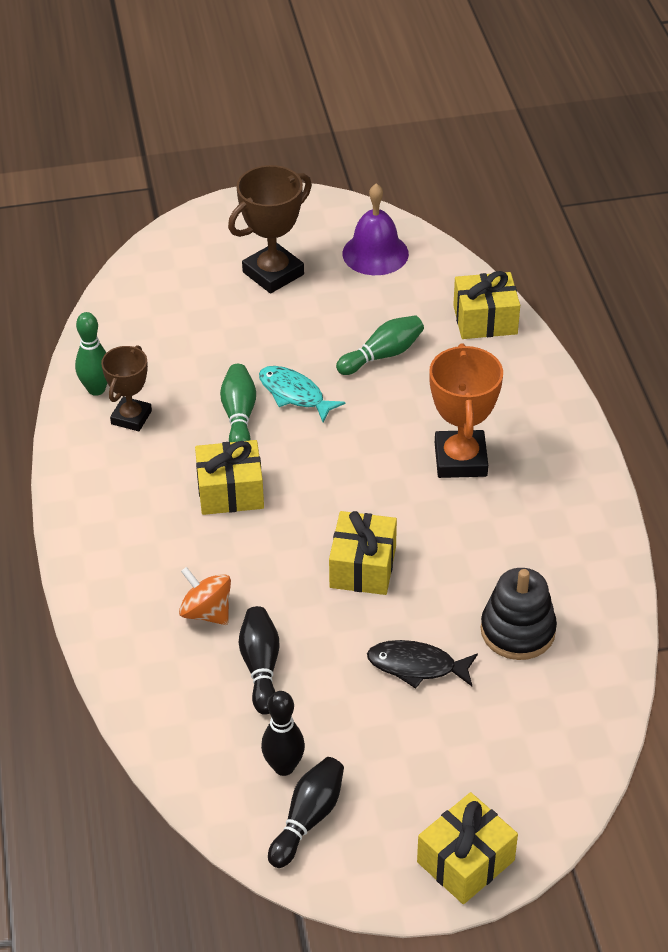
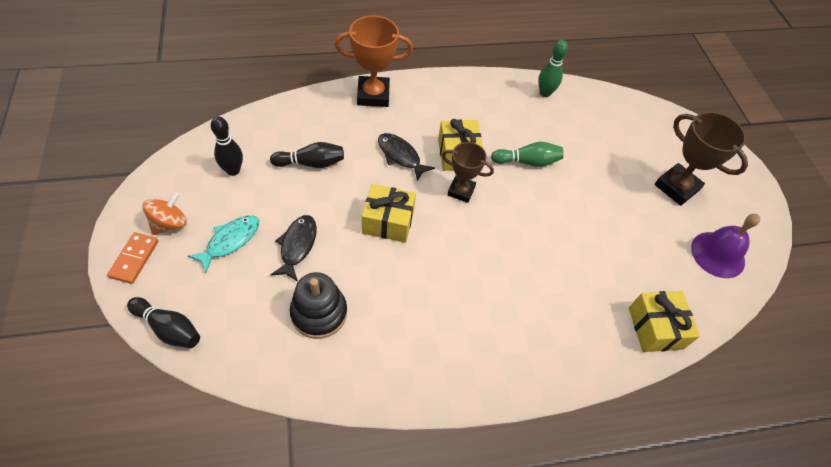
camera: 85 degrees right, 10 degrees up
brown trophy [101,345,152,431] -> brown trophy moved to [442,142,494,203]
orange spinning top [179,567,231,625] -> orange spinning top moved to [142,192,187,235]
turquoise fish [259,366,345,422] -> turquoise fish moved to [188,216,259,273]
black bowling pin [268,757,344,868] -> black bowling pin moved to [127,297,200,348]
green bowling pin [336,315,424,375] -> none
yellow gift [417,792,518,904] -> orange domino [107,232,158,284]
orange trophy [429,343,503,478] -> orange trophy moved to [335,16,413,107]
none -> black fish [378,133,435,181]

